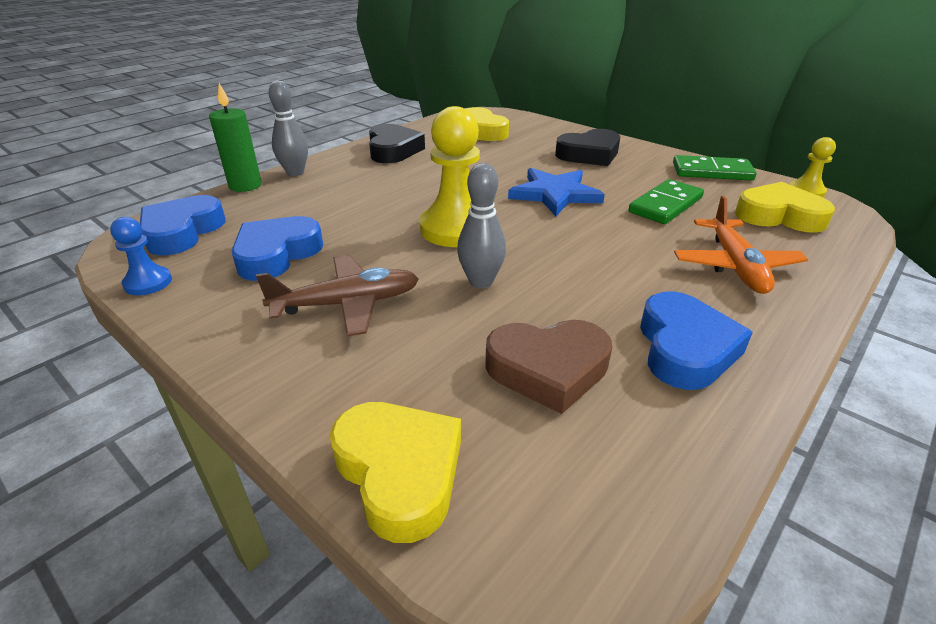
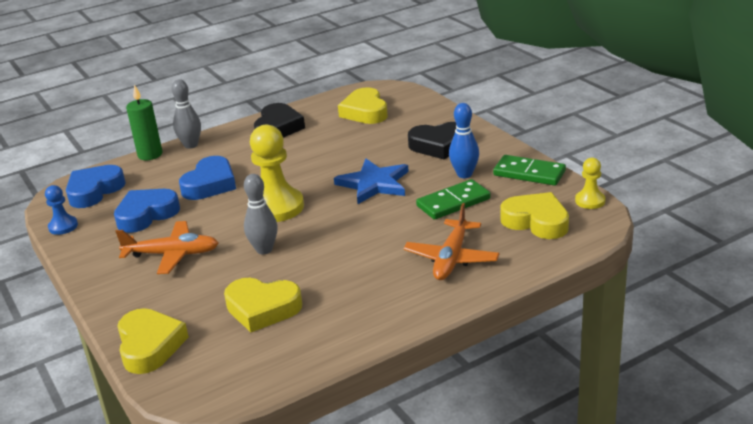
camera: 20 degrees right, 5 degrees down
brown plane [256,255,419,337] -> orange plane [115,221,219,274]
brown heart [485,320,612,414] -> yellow heart [224,278,302,332]
blue heart [640,291,753,390] -> blue heart moved to [179,156,236,200]
none -> blue bowling pin [449,103,479,178]

